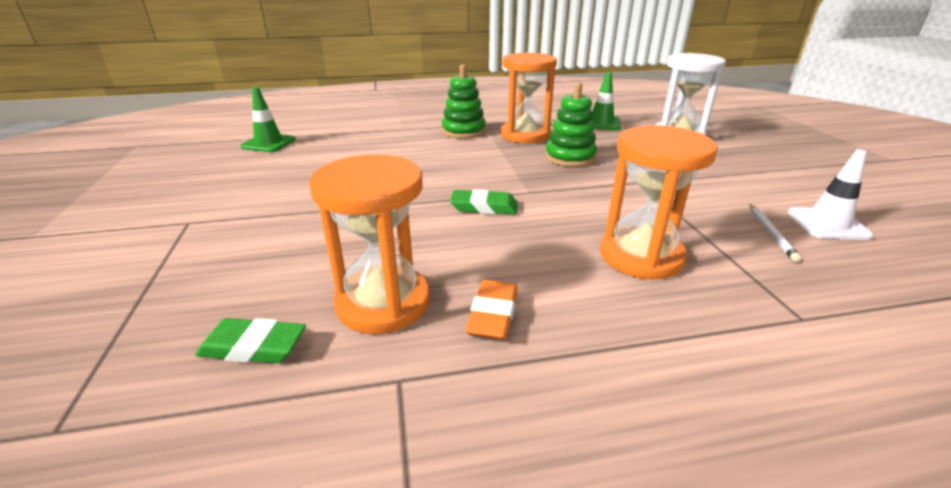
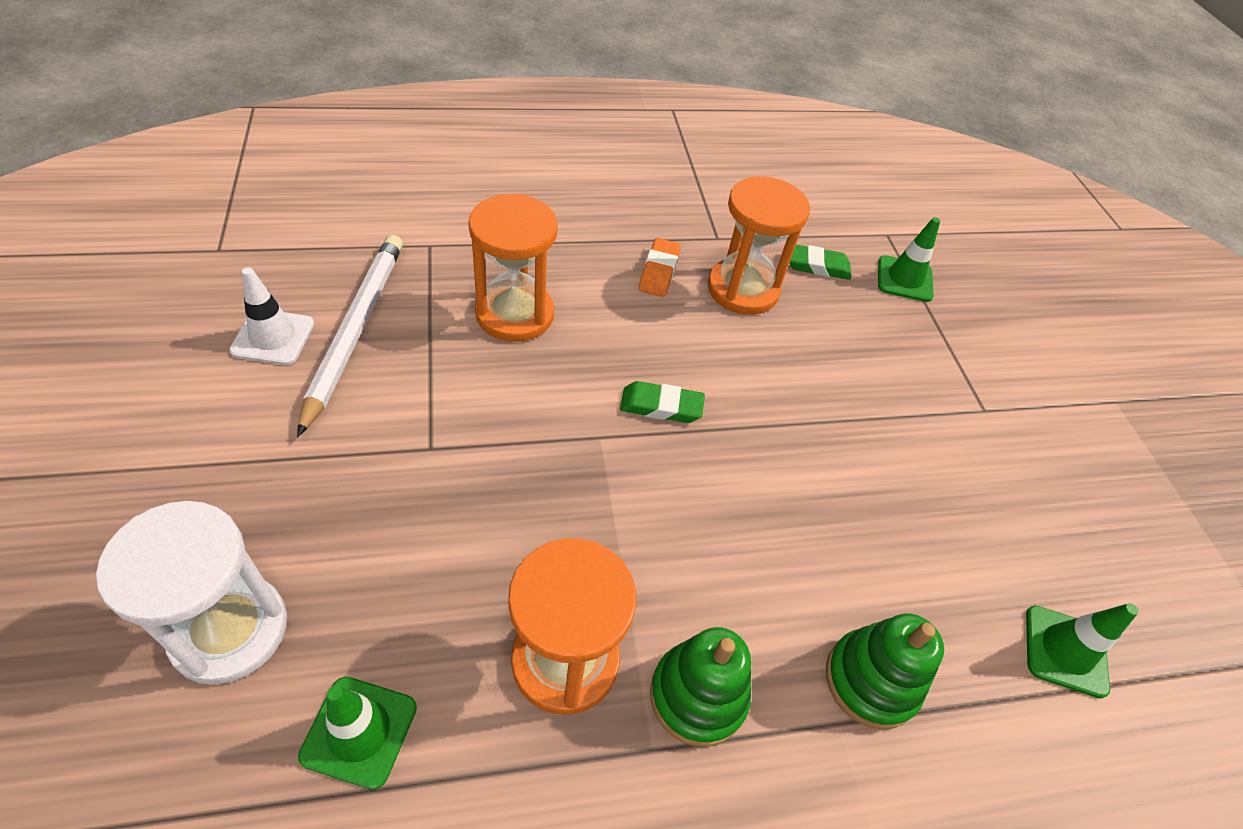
camera: 175 degrees right, 20 degrees up
green stacking toy [545,82,597,167] -> green stacking toy moved to [826,613,944,730]
white pencil [749,204,801,262] -> white pencil [297,235,403,437], size x2.30
none -> green traffic cone [878,217,940,302]

